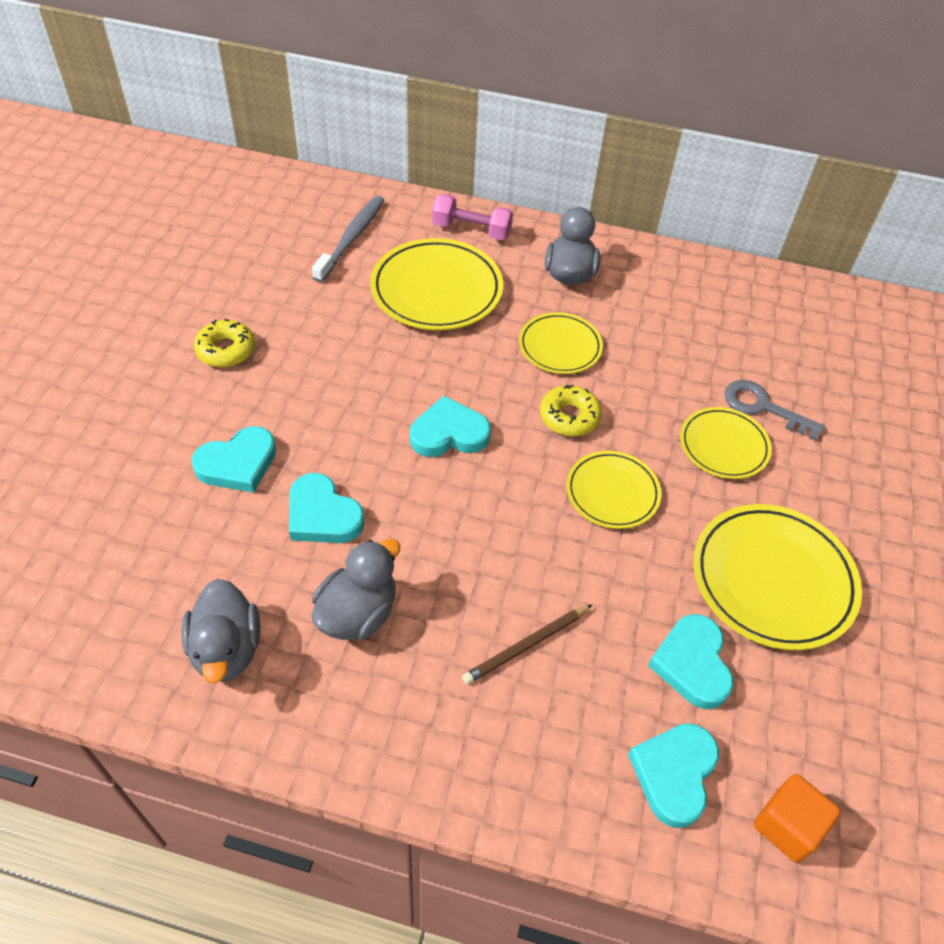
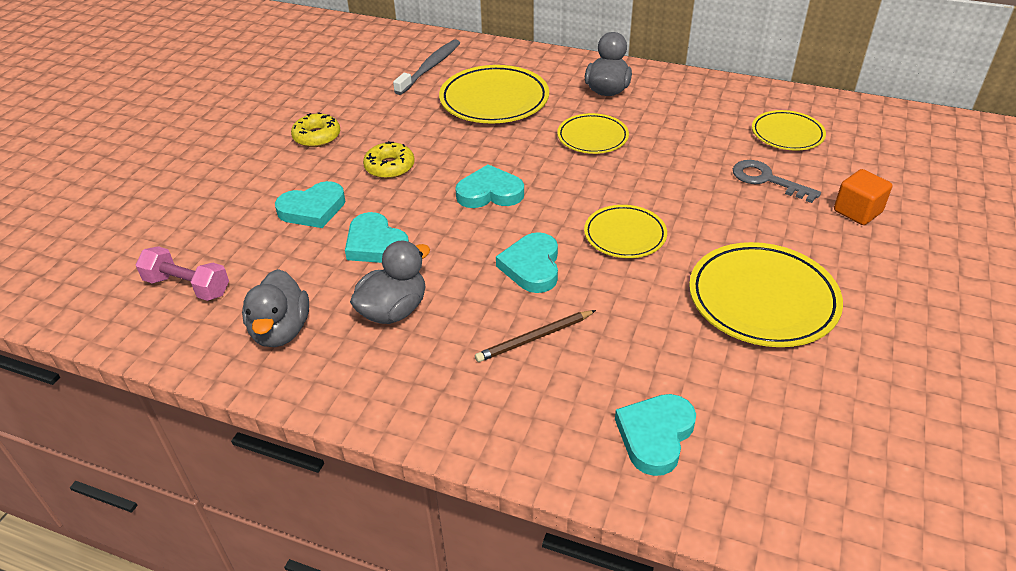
camera: 10 degrees right, 10 degrees down
pink dumbbell [432,194,513,240] -> pink dumbbell moved to [136,246,229,301]
yellow donut [540,385,602,437] -> yellow donut moved to [363,141,415,179]
turquoise heart [648,614,733,709] -> turquoise heart moved to [496,232,558,293]
yellow plate [680,407,772,479] -> yellow plate moved to [752,110,826,151]
orange cube [754,774,841,863] -> orange cube moved to [834,169,892,225]

